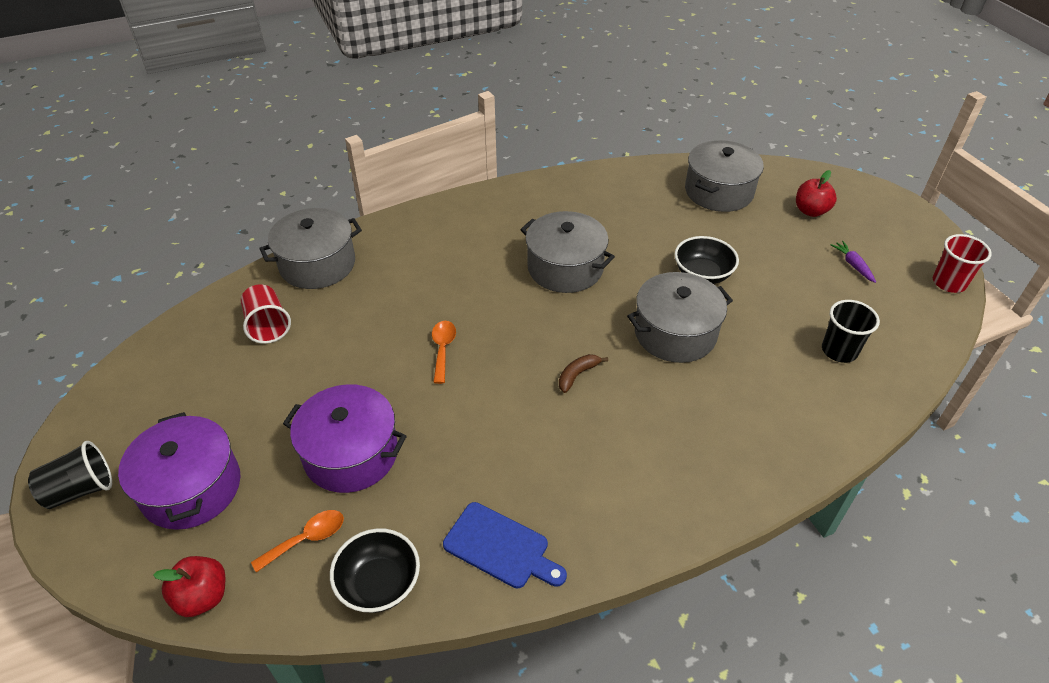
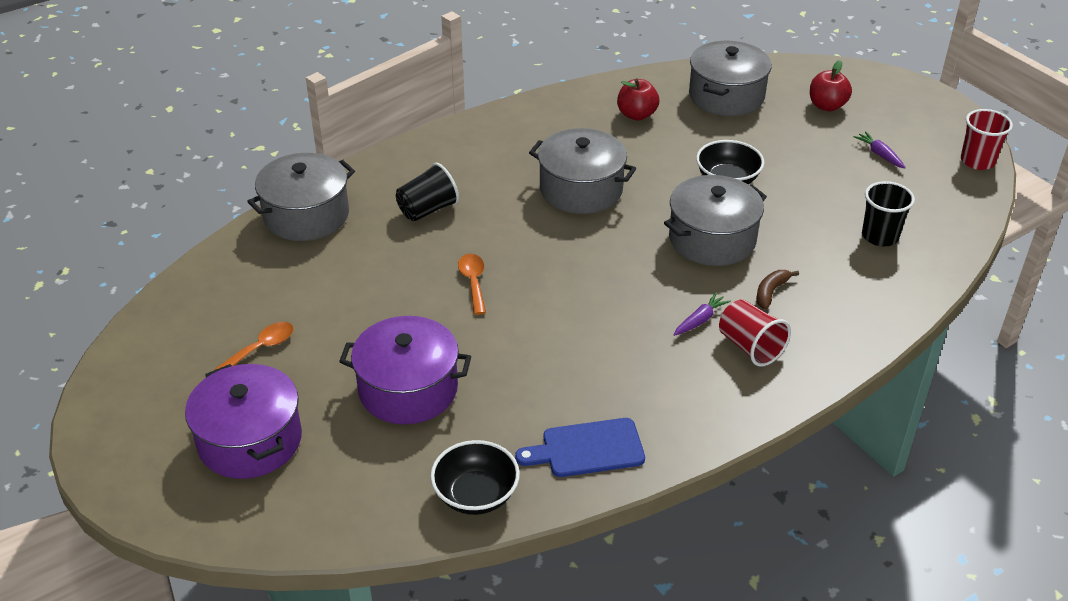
camera: 10 degrees left, 5 degrees down
black cup [28,441,112,509] -> black cup moved to [396,163,459,221]
red apple [153,556,225,617] -> red apple moved to [617,78,659,121]
red cup [241,284,291,344] -> red cup moved to [719,300,791,367]
orange spoon [251,510,344,573] -> orange spoon moved to [214,322,294,370]
blue cutting board [443,502,567,589] -> blue cutting board turned 150 degrees clockwise [515,418,645,477]
brown banana [559,354,608,393] -> brown banana moved to [756,270,799,309]
none -> purple carrot [673,292,731,336]

